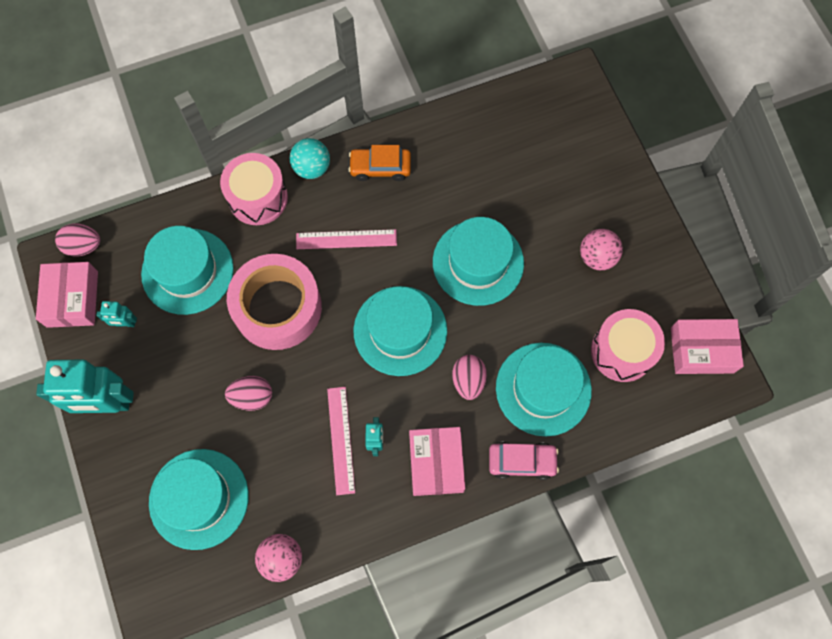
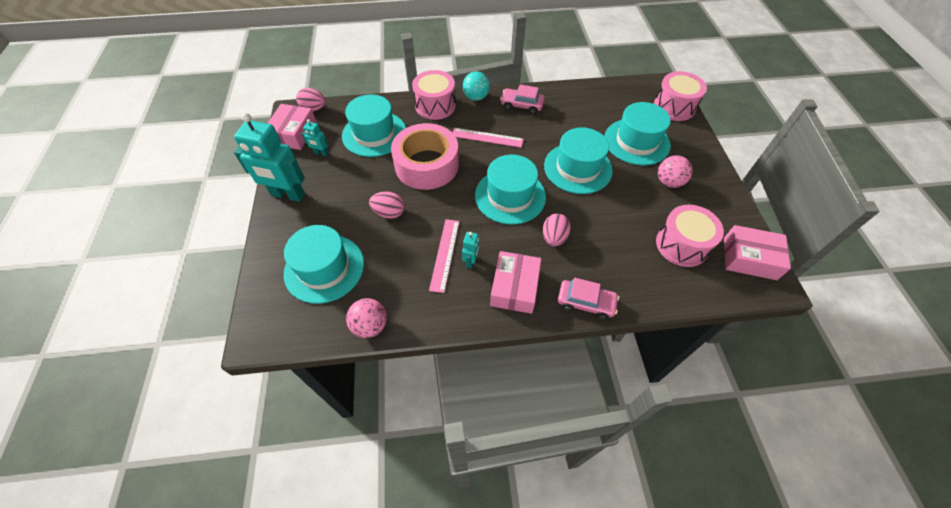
camera: 15 degrees right, 15 degrees down
orange car [348,145,411,181] -> pink car [500,84,545,114]
turquoise hat [496,343,592,436] -> turquoise hat moved to [604,102,671,165]
none -> pink drum [654,71,707,121]

